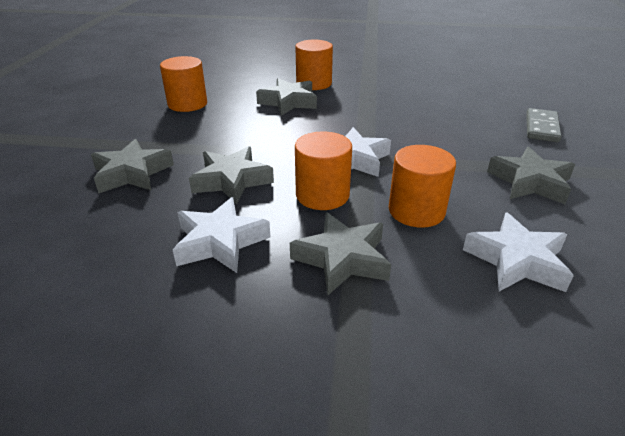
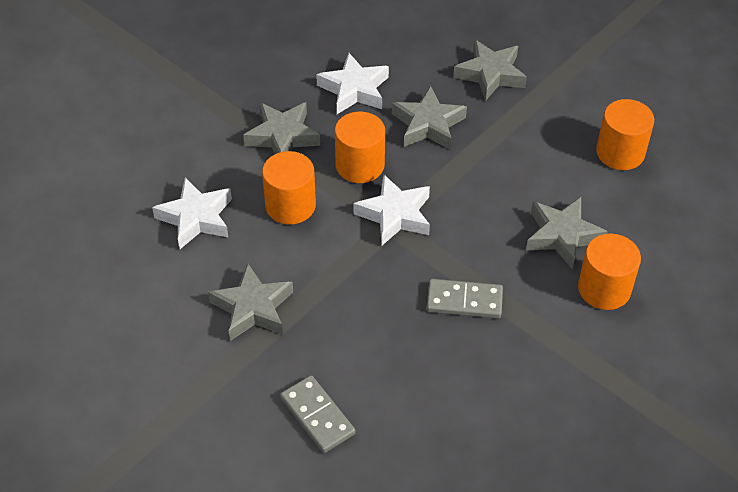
camera: 125 degrees right, 15 degrees up
none -> grey domino [427,279,503,318]

